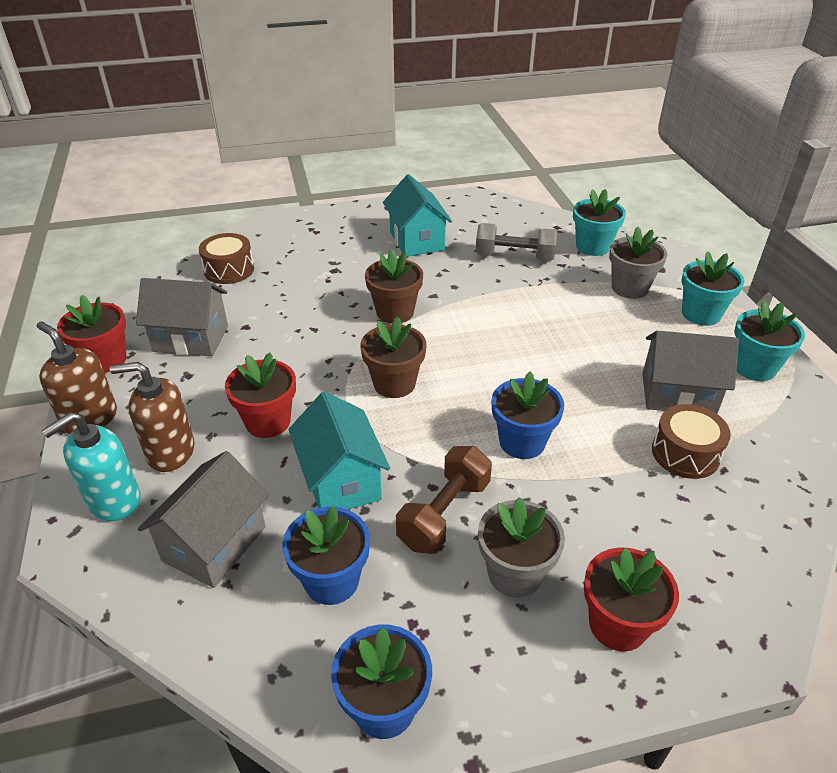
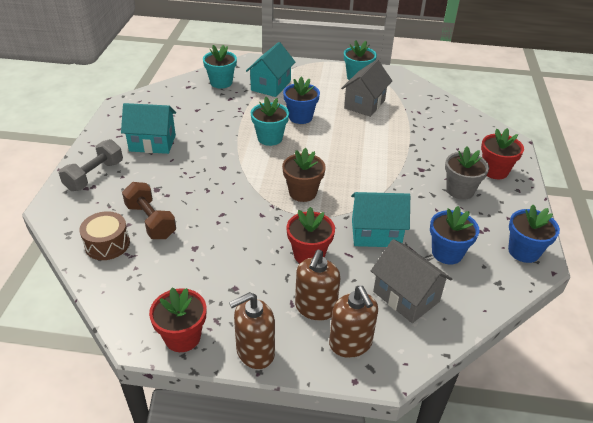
camera: 70 degrees left, 0 degrees up
turquoise soap dispenser [41,412,141,521] -> brown soap dispenser [329,286,378,358]
grey house [136,278,228,356] -> none
brown flower pot [365,249,423,324] -> none
brown dumbbell [396,446,492,554] -> brown dumbbell moved to [122,182,176,239]
grey dumbbell [475,223,557,261] -> grey dumbbell moved to [59,139,123,191]
blue flower pot [492,372,564,459] -> blue flower pot moved to [283,77,320,124]
grey flower pot [609,227,667,299] -> turquoise house [246,42,295,97]
brown drum [652,404,731,479] -> none
turquoise flower pot [681,251,744,326] -> turquoise flower pot moved to [251,97,289,146]

